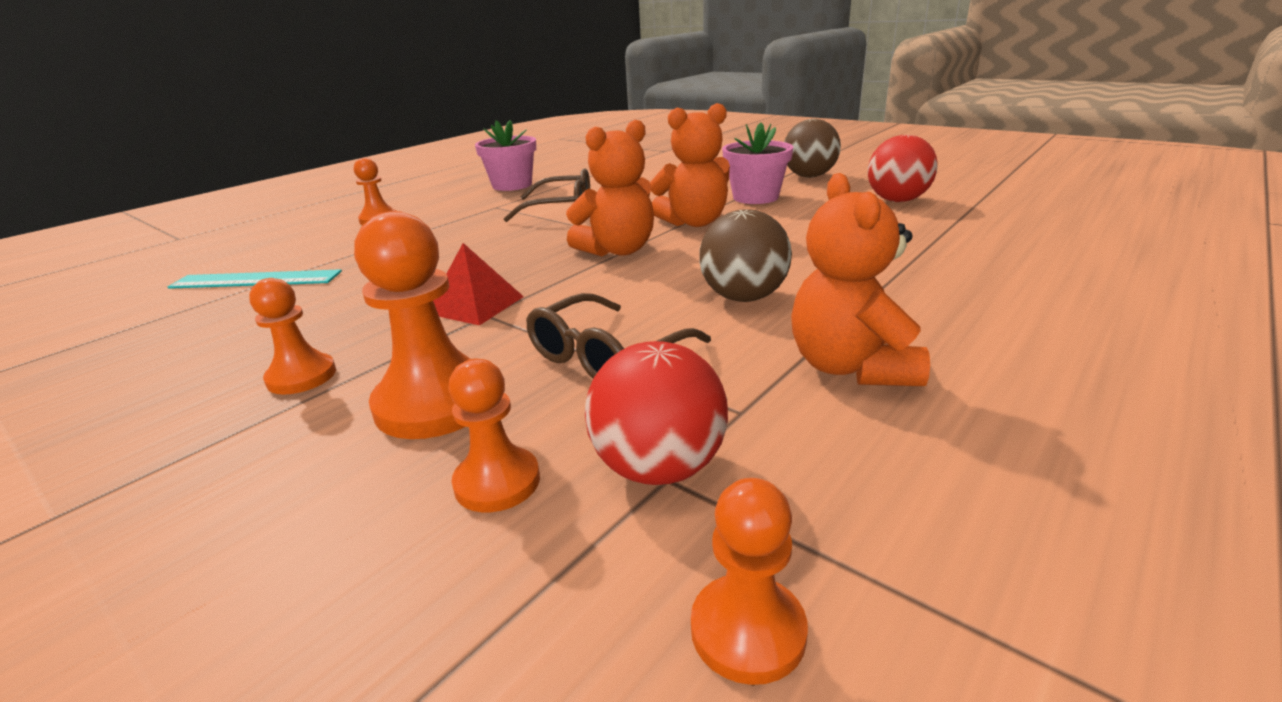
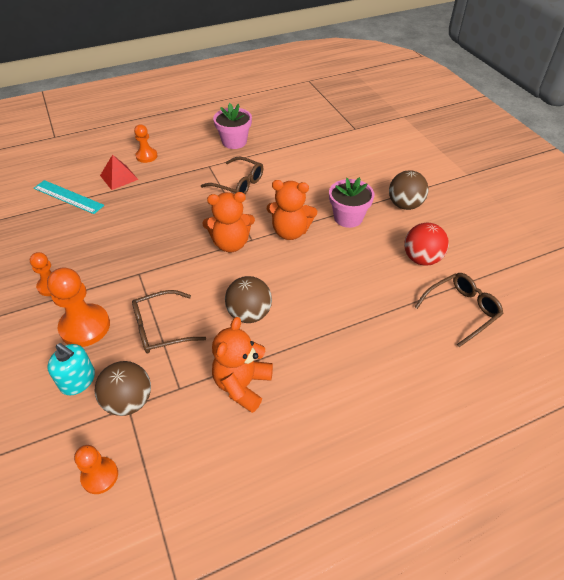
camera: 25 degrees right, 20 degrees up
red pyramid [433,243,524,325] -> red pyramid moved to [100,155,138,190]
orange pawn [448,359,540,512] -> turquoise soap dispenser [47,343,95,395]
red ball [585,341,728,485] -> brown ball [94,361,151,416]
none -> brown glasses [415,273,504,347]

